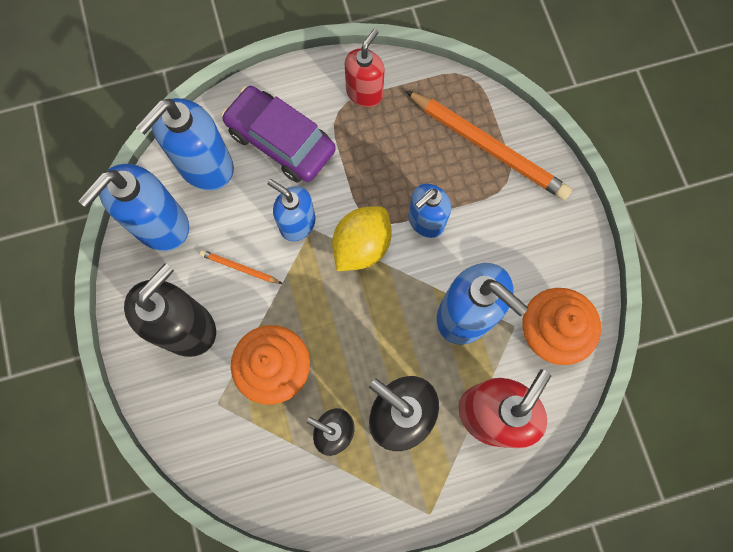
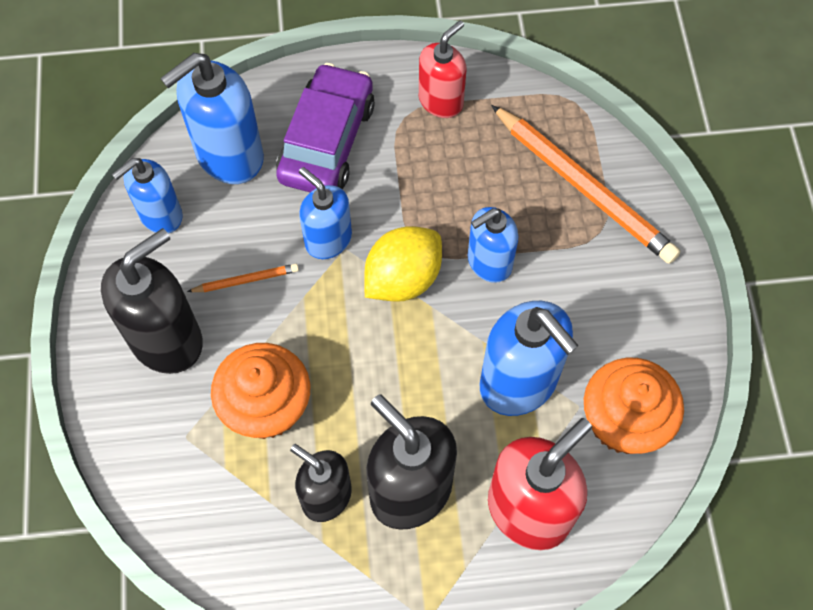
camera: 10 degrees right, 10 degrees down
blue soap dispenser [78,164,189,251] -> blue soap dispenser [112,158,183,234], size x0.63
orange pencil [200,250,283,284] -> orange pencil turned 135 degrees clockwise [187,264,299,292]
purple car [222,86,336,182] -> purple car turned 60 degrees clockwise [276,63,375,192]

